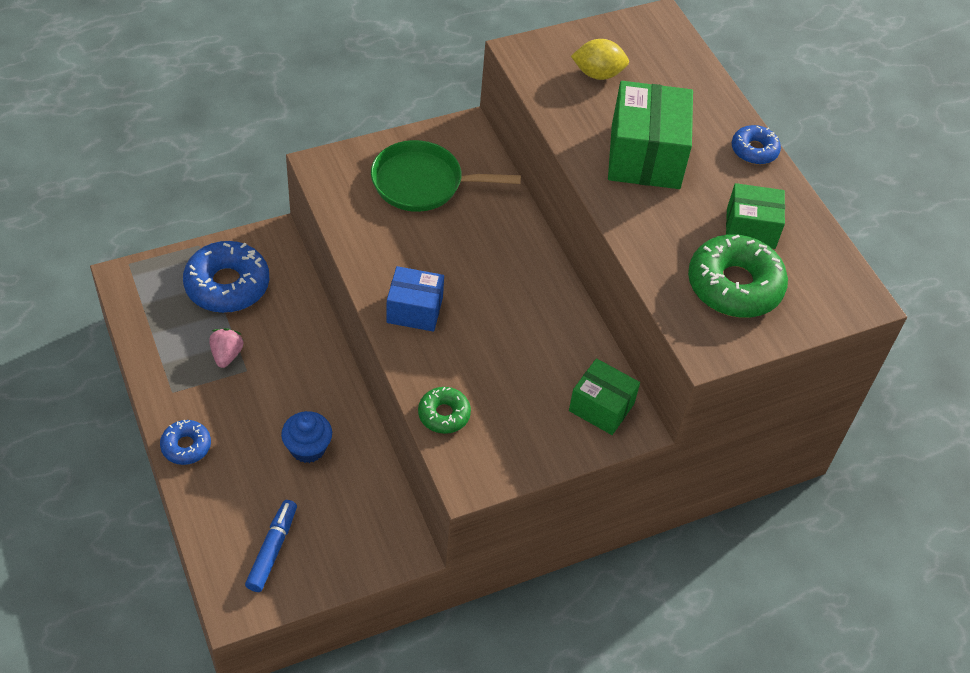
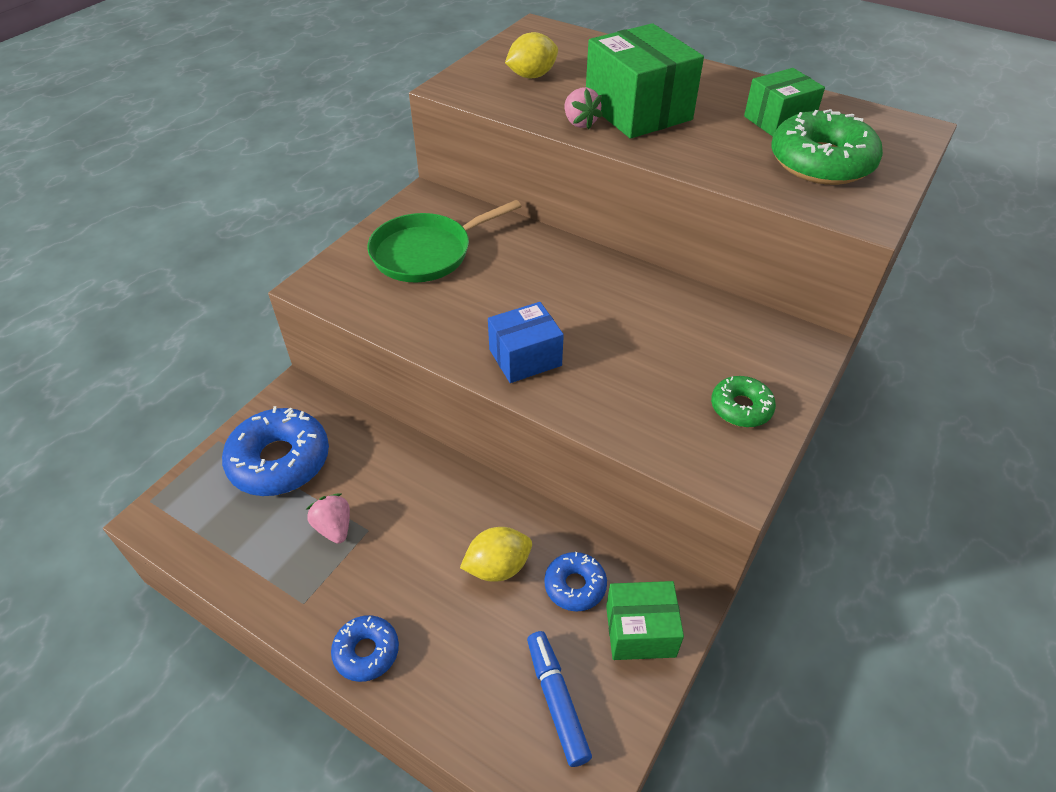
camera: 30 degrees left, 5 degrees down
blue cupcake [281,411,332,463] -> yellow lemon [460,527,532,582]
green donut [418,387,471,434] -> green donut moved to [711,376,776,427]
green box [569,358,640,435] -> green box moved to [606,581,684,660]
blue donut [732,125,781,165] -> blue donut moved to [544,552,607,612]
none -> pink strawberry [564,87,603,129]

